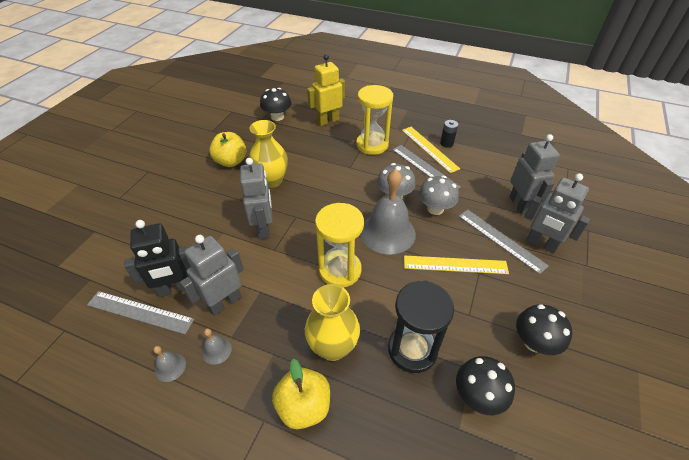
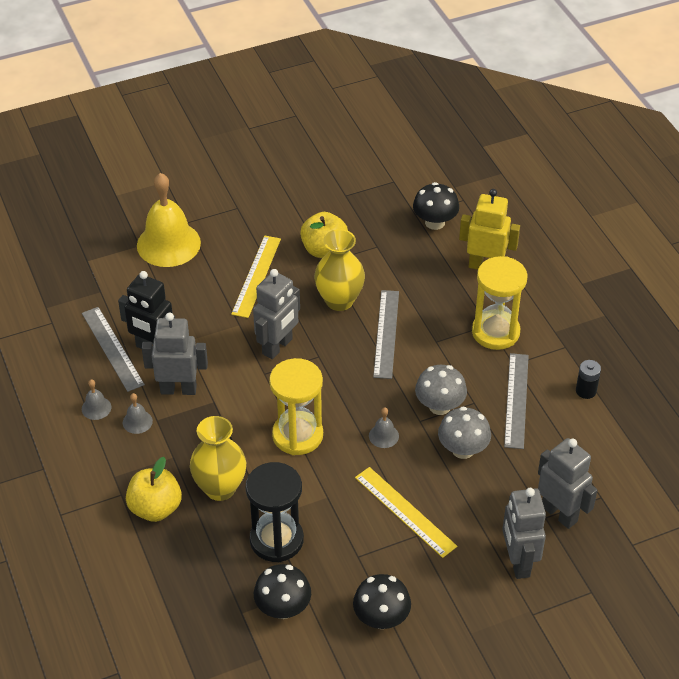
camera: 45 degrees right, 0 degrees up
grey bell [361,169,416,254] -> grey bell [369,407,399,448], size x0.42
yellow ruler [402,127,460,173] -> yellow ruler moved to [231,236,281,318]
grey ruler [458,209,549,274] -> grey ruler moved to [373,290,399,379]
grey robot [509,134,560,215] -> grey robot turned 75 degrees counterclockwise [538,438,597,529]
none -> yellow bell [137,173,201,267]

